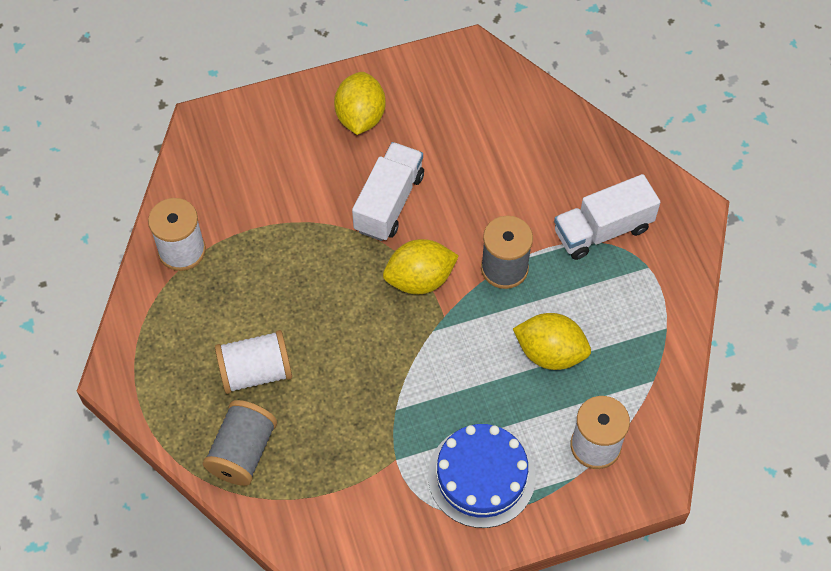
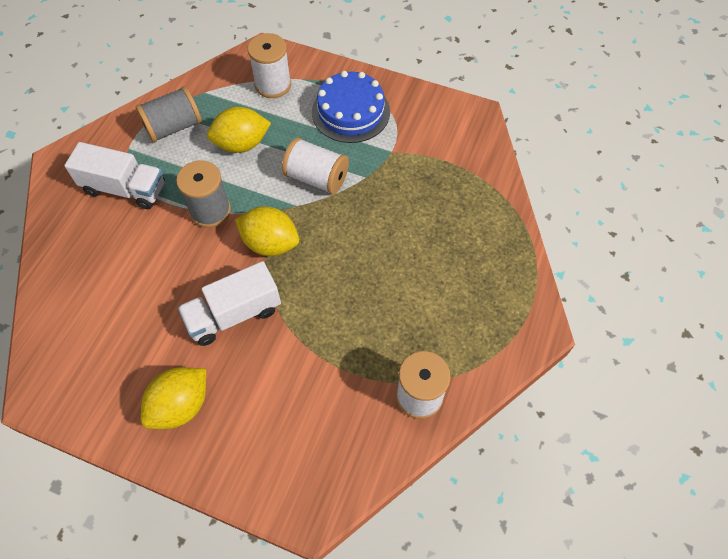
camera: 140 degrees left, 0 degrees up
grey spool [203,400,277,486] -> grey spool moved to [135,86,202,143]
white spool [215,330,292,394] -> white spool moved to [282,138,349,195]
yellow lemon [513,313,591,370] -> yellow lemon turned 75 degrees counterclockwise [207,107,271,153]

